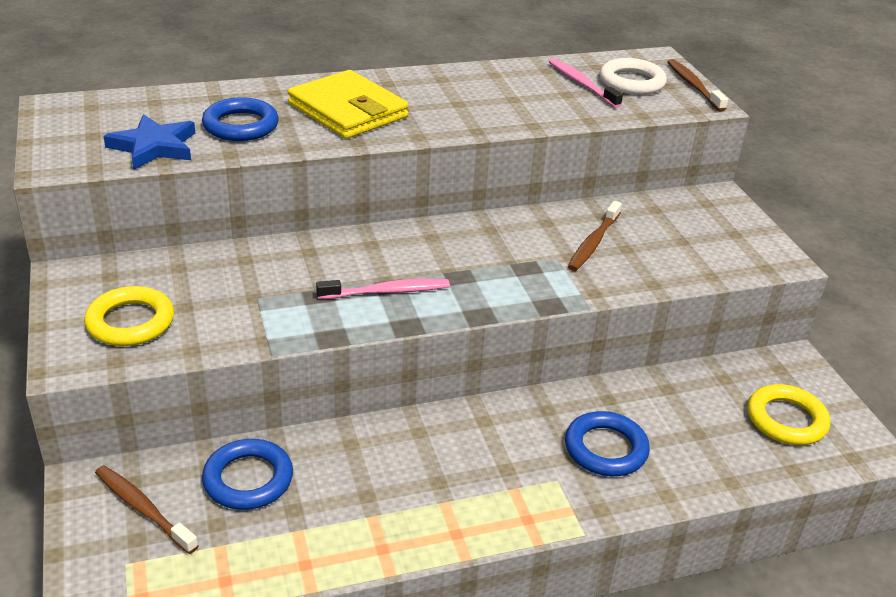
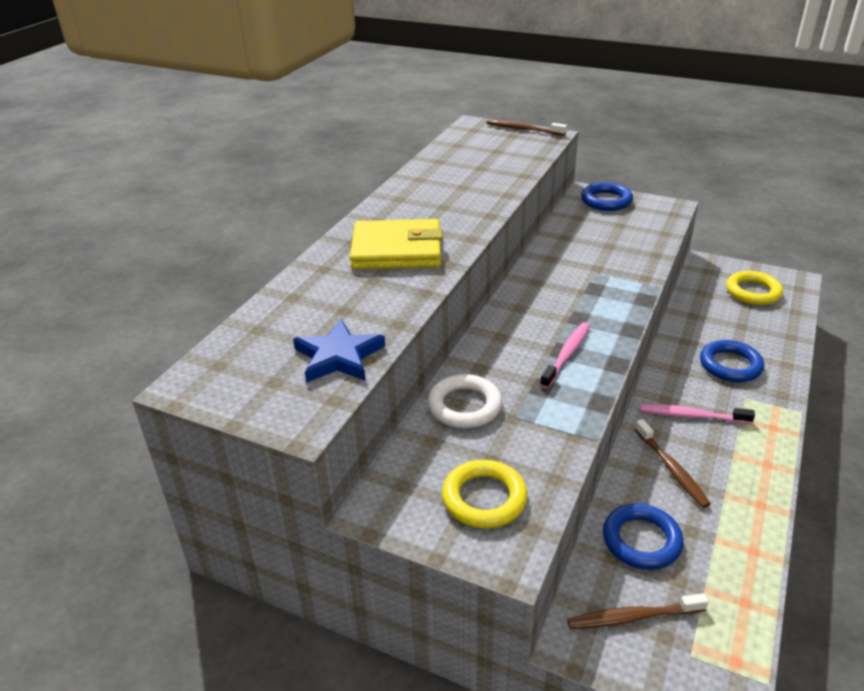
camera: 45 degrees left, 0 degrees up
blue ring [202,97,279,141] -> blue ring moved to [581,182,633,211]
pink toothbrush [549,58,623,108] -> pink toothbrush moved to [640,404,755,424]
brown toothbrush [568,201,622,271] -> brown toothbrush moved to [635,419,711,508]
white ring [600,58,667,95] -> white ring moved to [428,374,502,428]

